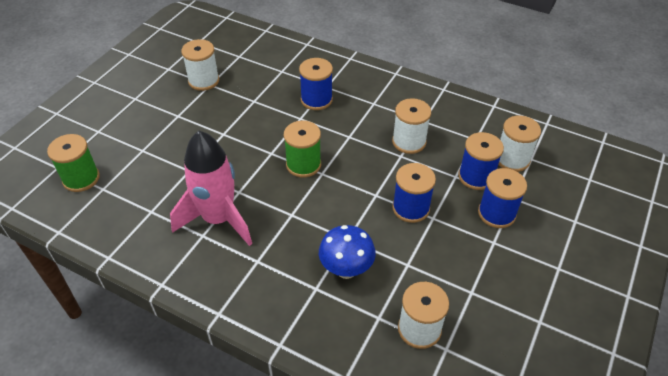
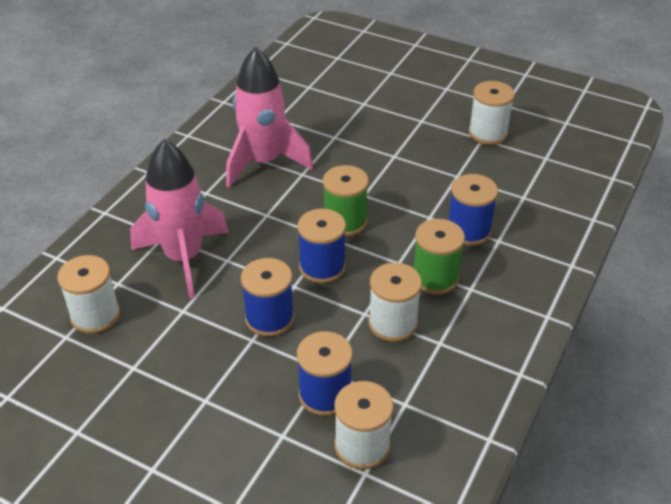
camera: 90 degrees right, 5 degrees down
green spool [47,134,100,192] -> green spool moved to [414,219,465,294]
blue mushroom [319,225,376,279] -> pink rocket [130,139,229,299]
blue spool [478,168,527,228] -> blue spool moved to [297,209,346,283]

